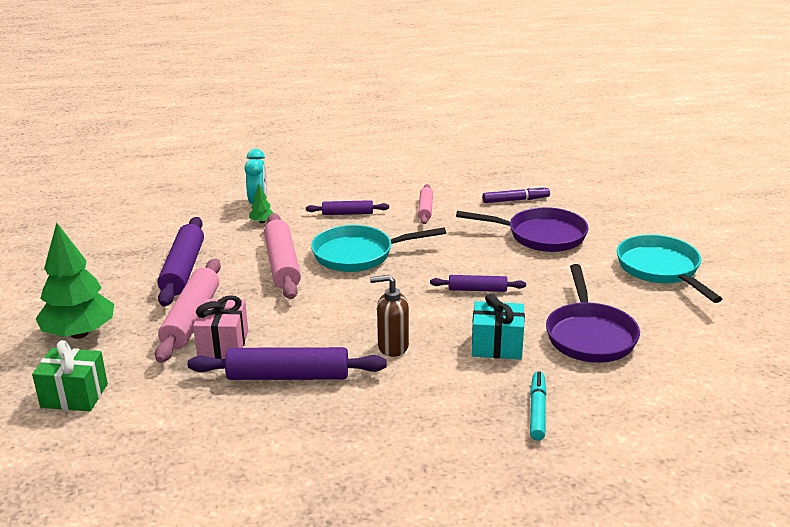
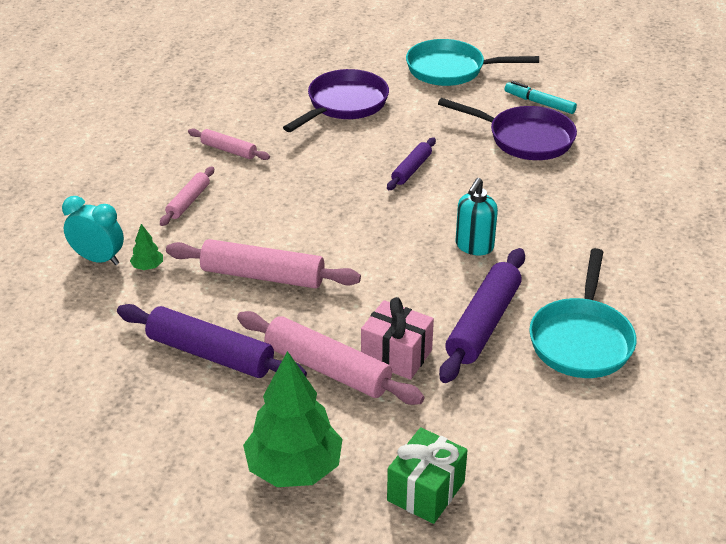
camera: 65 degrees left, 10 degrees up
purple rolling pin [306,200,389,215] -> pink rolling pin [160,166,214,226]
turquoise pan [311,225,446,272] -> turquoise pan moved to [529,248,636,378]
brown soap dispenser [370,275,409,357] -> turquoise soap dispenser [456,178,498,255]
turquoise gift [472,294,525,359] -> none
purple marker [483,186,550,203] -> none
turquoise marker [530,371,547,441] -> turquoise marker moved to [505,81,577,114]

